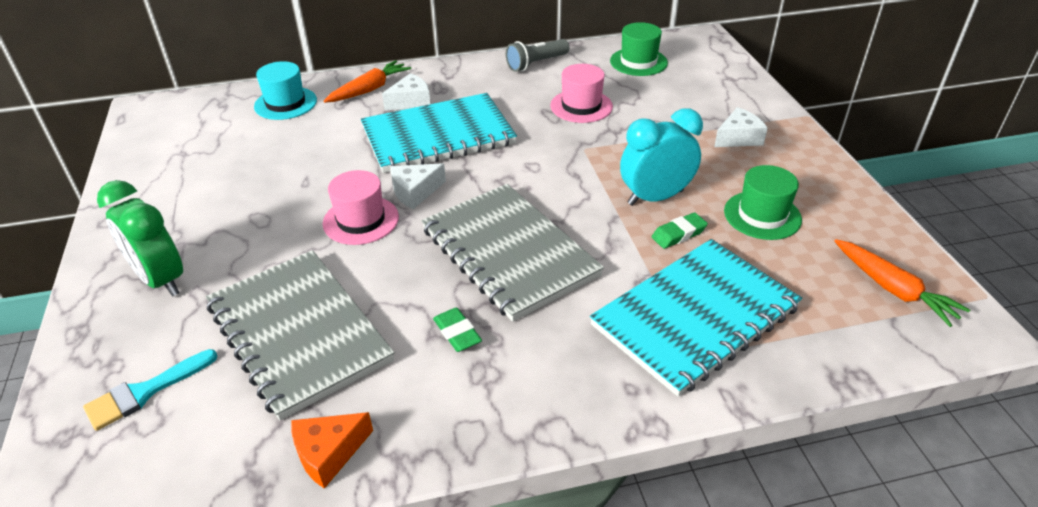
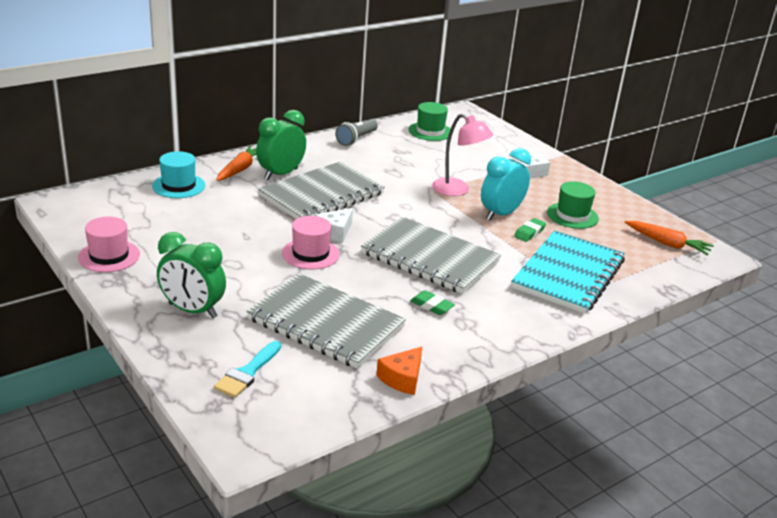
camera: 25 degrees left, 10 degrees down
turquoise notebook [361,93,517,173] -> grey notebook [258,161,385,219]
white cheese [382,73,430,110] -> green clock [256,110,306,180]
pink hat [550,64,613,123] -> pink hat moved to [78,217,140,272]
none -> pink lamp [432,114,493,196]

